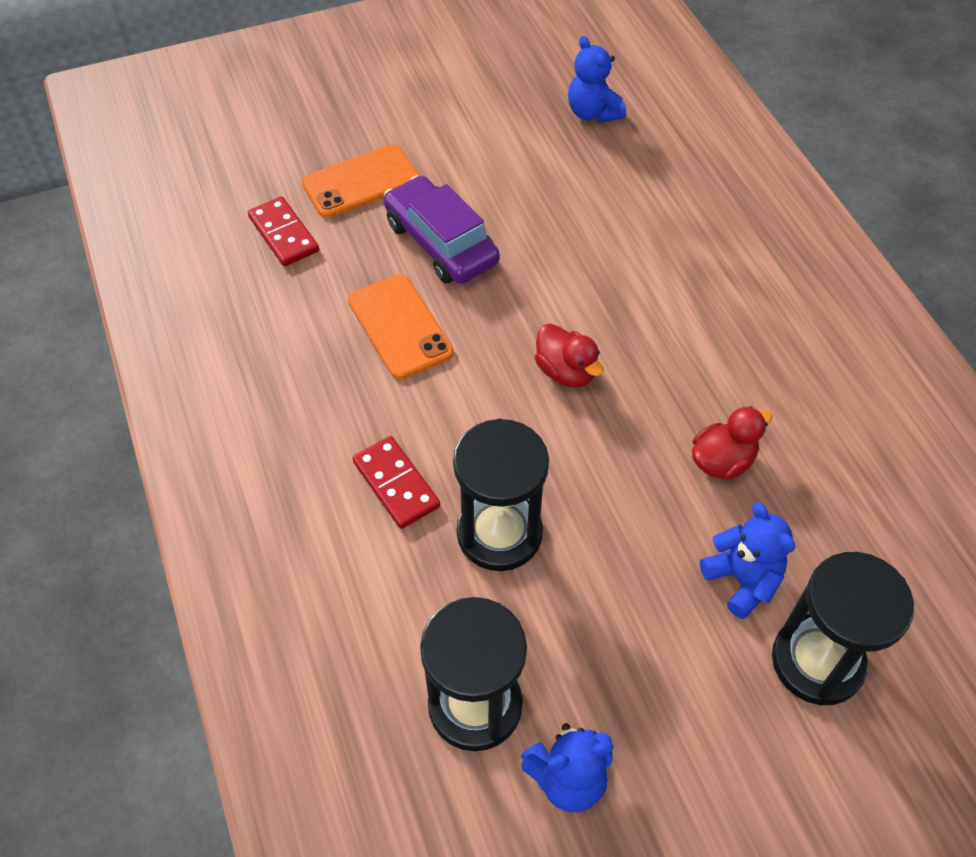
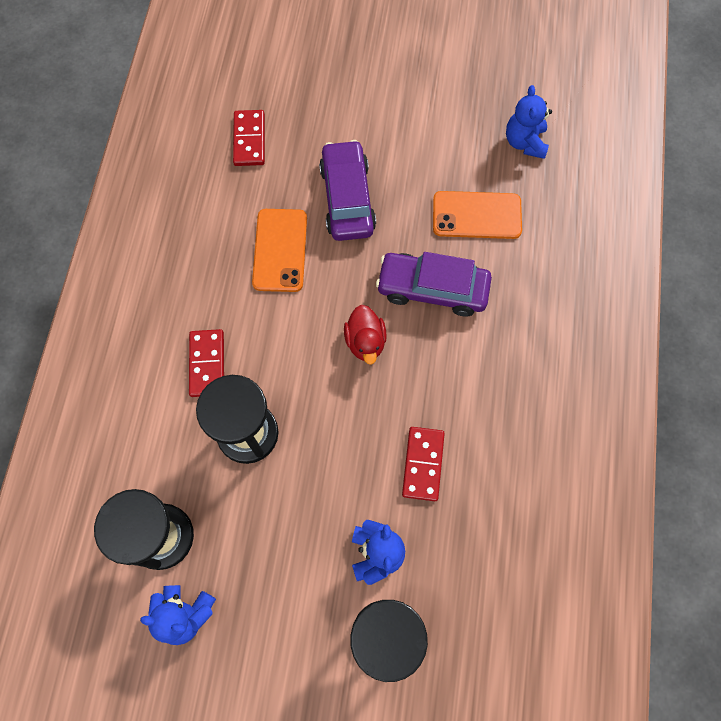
camera: 30 degrees right, 15 degrees up
orange phone [302,145,419,218] -> orange phone moved to [433,191,522,239]
red duck [692,406,773,480] -> red domino [402,427,445,501]
none -> purple car [376,252,492,317]

